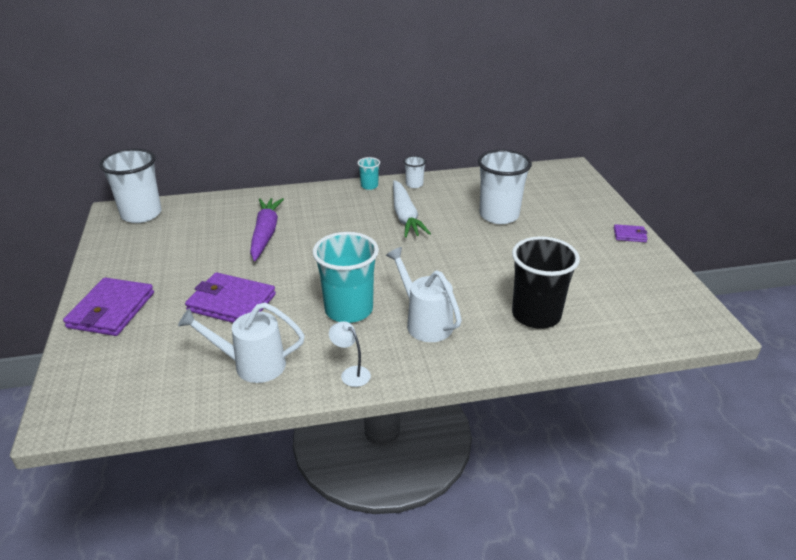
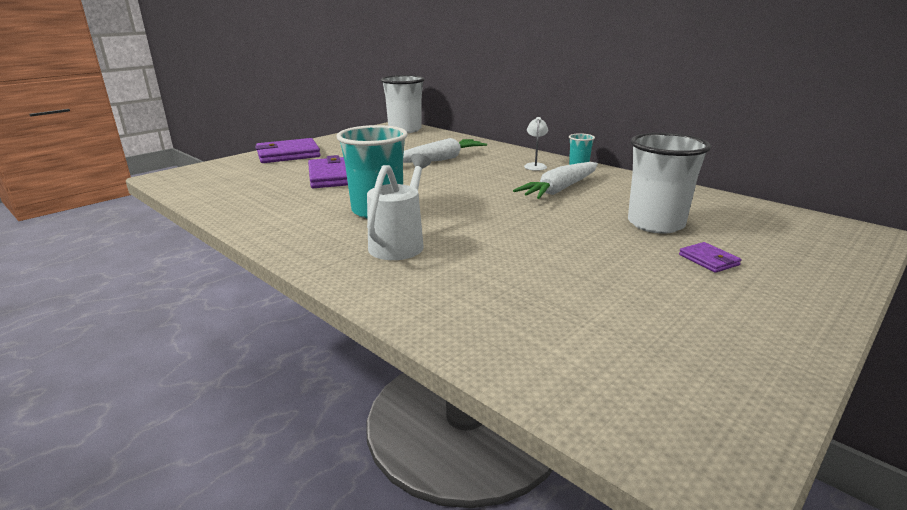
camera: 55 degrees right, 10 degrees down
white watering can [178,303,305,383] -> none
purple carrot [250,198,284,261] -> white carrot [403,138,487,163]
white lamp [329,321,371,387] -> white lamp moved to [524,117,548,171]
white cup [404,156,426,188] -> none
black cup [512,236,580,329] -> none
purple wallet [614,224,647,242] -> purple wallet moved to [679,242,741,273]

